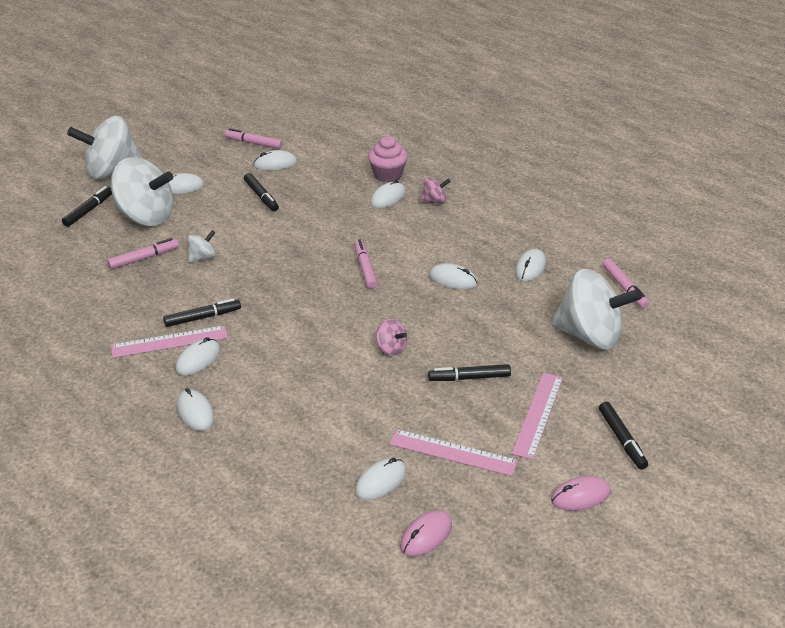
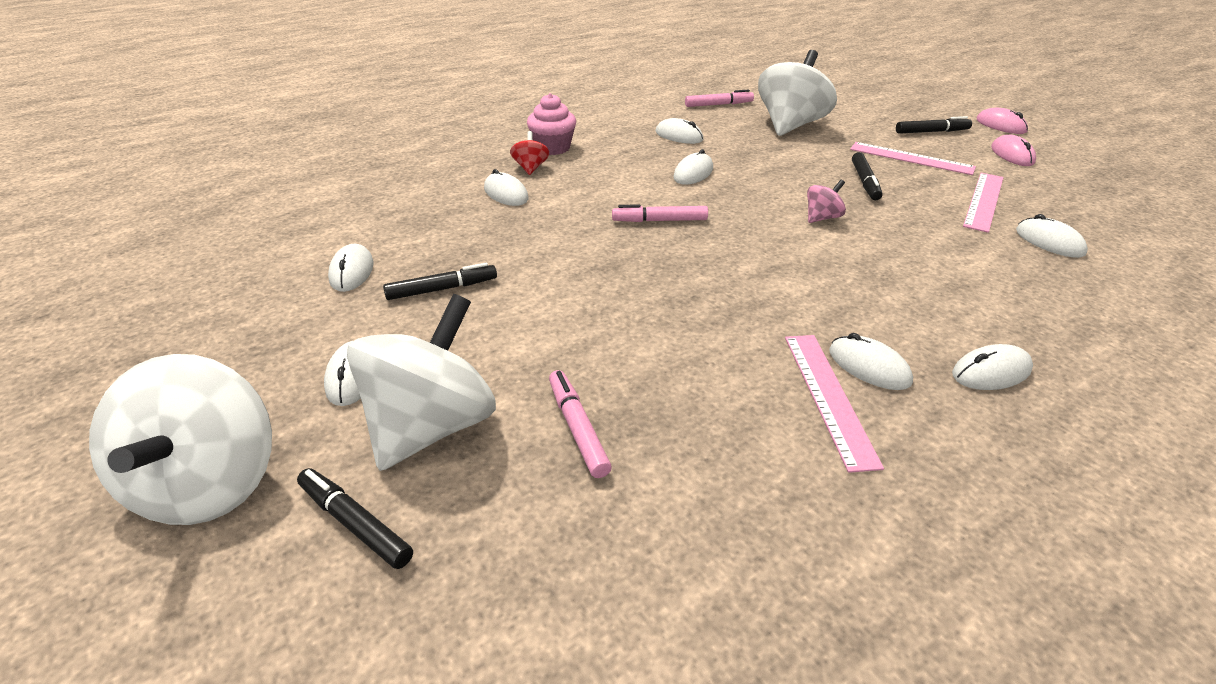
camera: 80 degrees left, 0 degrees up
black marker [163,298,241,327] -> none
white spinning top [188,230,216,263] -> none
pink marker [224,128,283,149] -> none
pink cupcake [368,136,408,183] -> pink cupcake moved to [527,93,576,155]
pink mouse [400,510,452,557] -> pink mouse moved to [976,107,1028,134]
pink spinning top [420,178,451,204] -> red spinning top [510,131,549,175]

